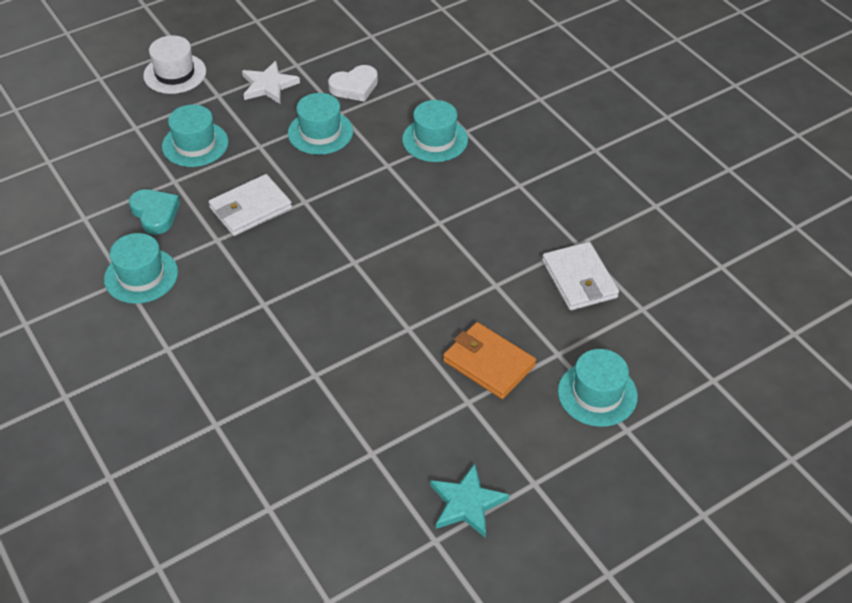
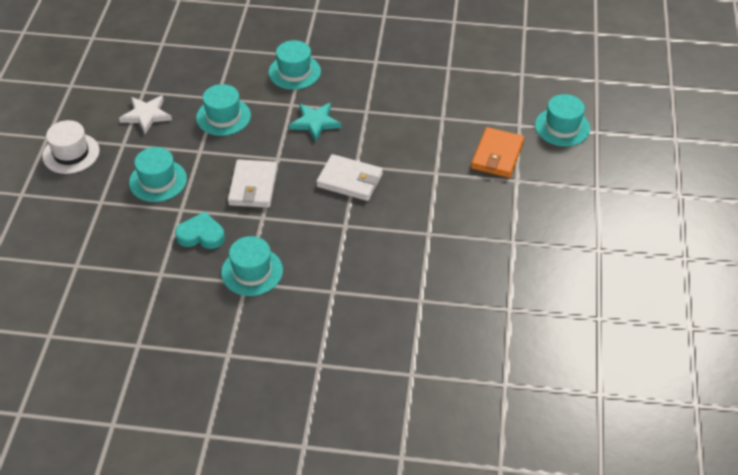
camera: 50 degrees left, 0 degrees up
white heart [328,65,378,102] -> none
turquoise star [430,464,509,538] -> turquoise star moved to [289,103,341,142]
orange wallet [443,322,536,399] -> orange wallet turned 60 degrees counterclockwise [471,127,524,178]
white wallet [542,242,619,310] -> white wallet moved to [316,154,383,201]

